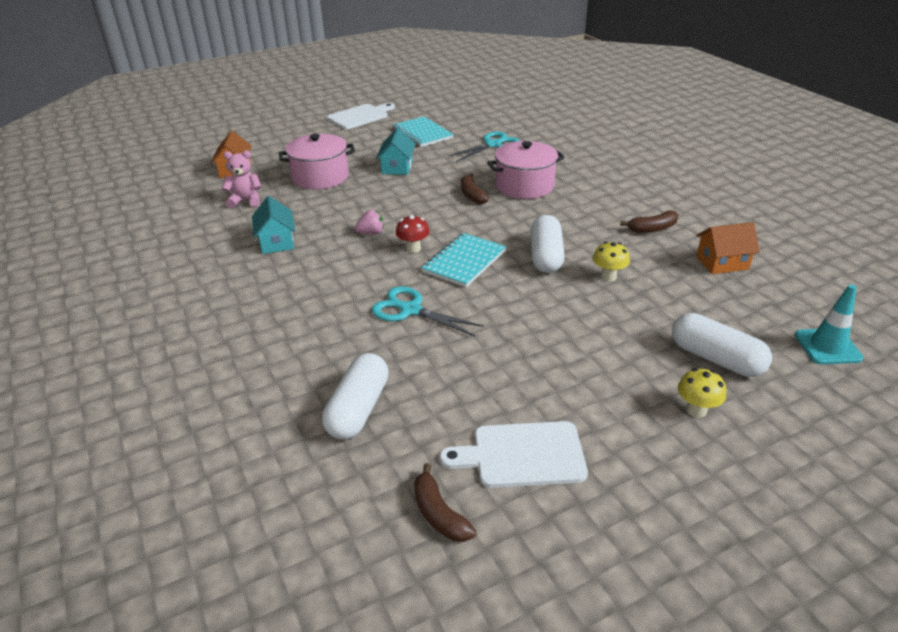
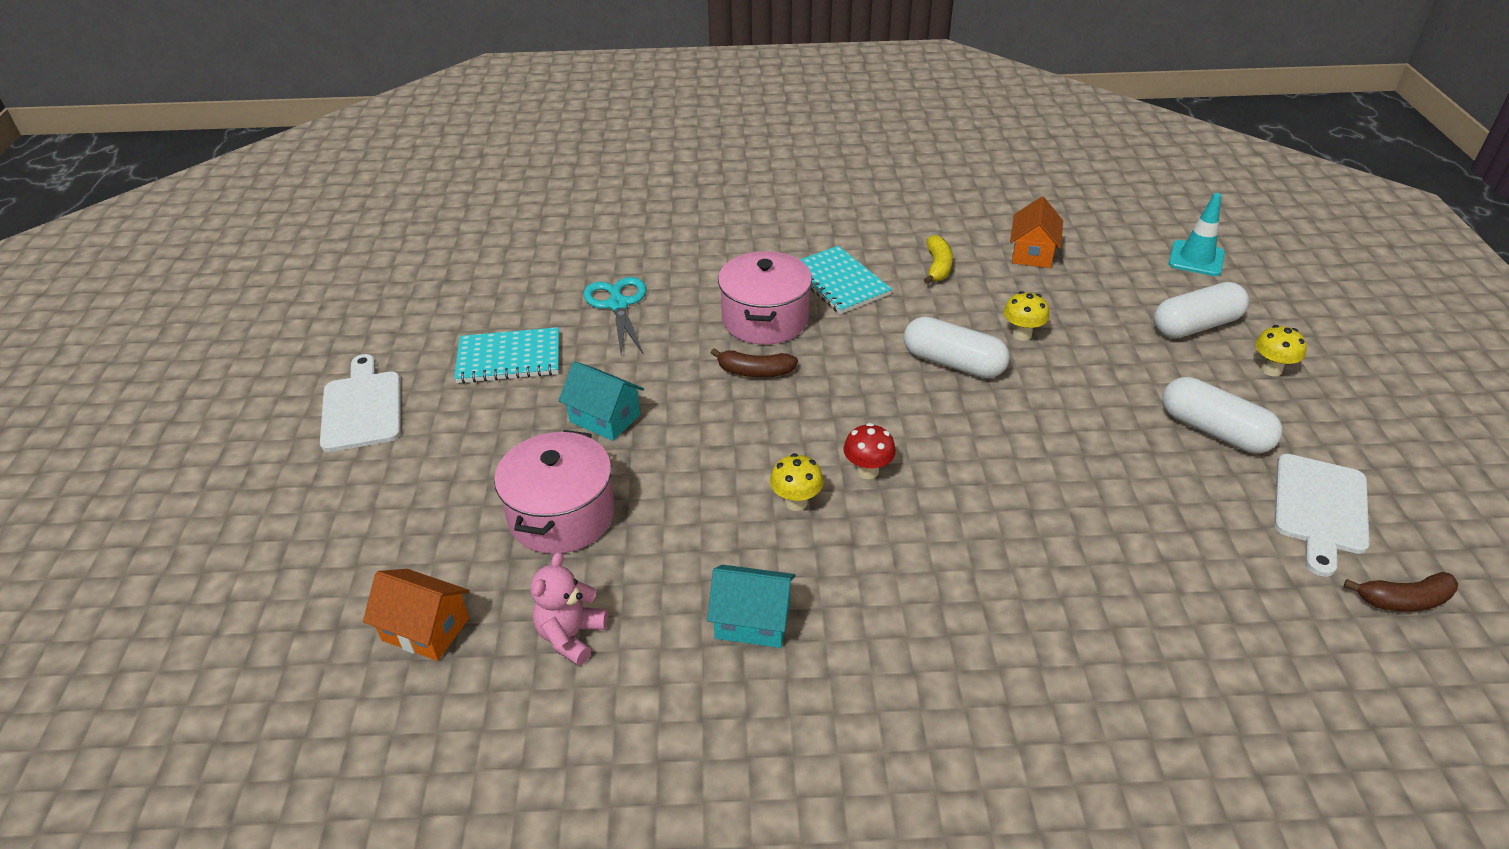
camera: 65 degrees left, 5 degrees up
white capsule [322,353,389,439] -> white capsule moved to [1162,377,1282,453]
pink strawberry [355,210,384,234] -> yellow mushroom [770,453,824,511]
turquoise scissors [371,286,484,337] -> none
turquoise notebook [421,233,506,287] -> turquoise notebook moved to [800,246,892,314]
brown banana [620,210,678,233] -> yellow banana [924,235,953,284]

